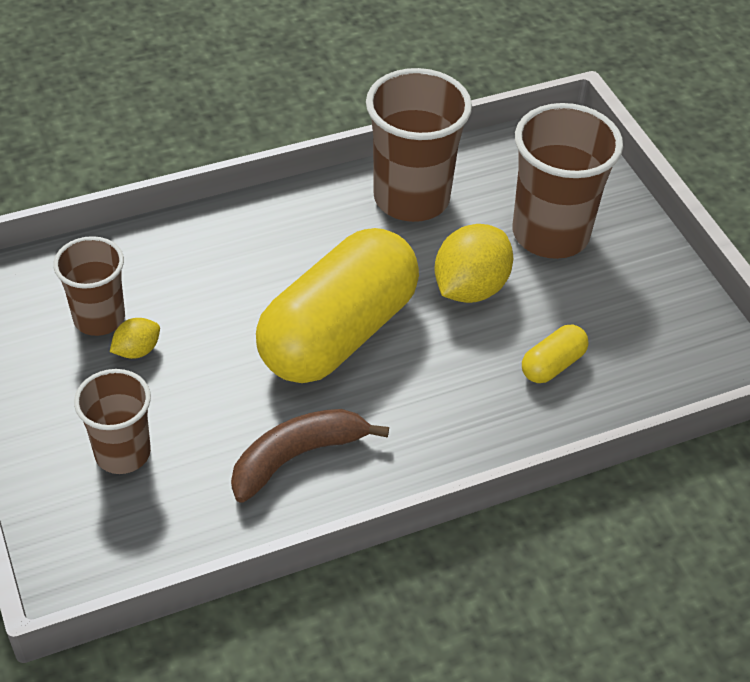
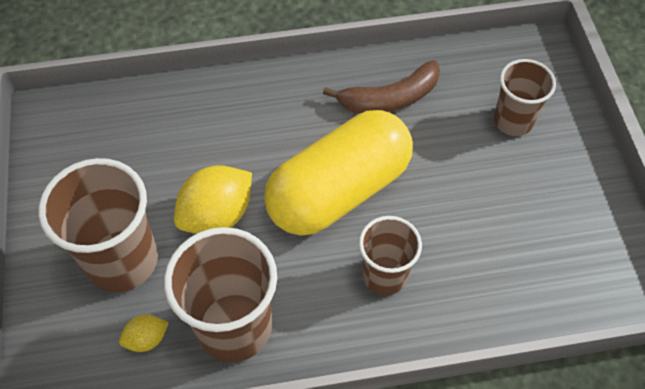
camera: 165 degrees left, 10 degrees up
brown cup [53,236,125,336] -> brown cup moved to [359,216,422,295]
yellow lemon [110,318,160,359] -> yellow lemon moved to [119,315,169,352]
yellow capsule [522,324,588,383] -> none

